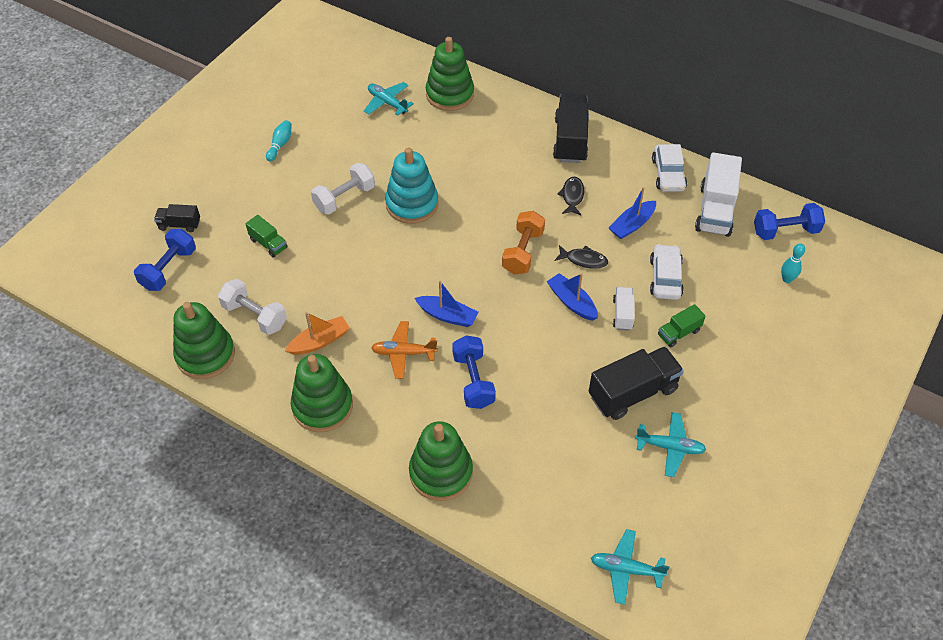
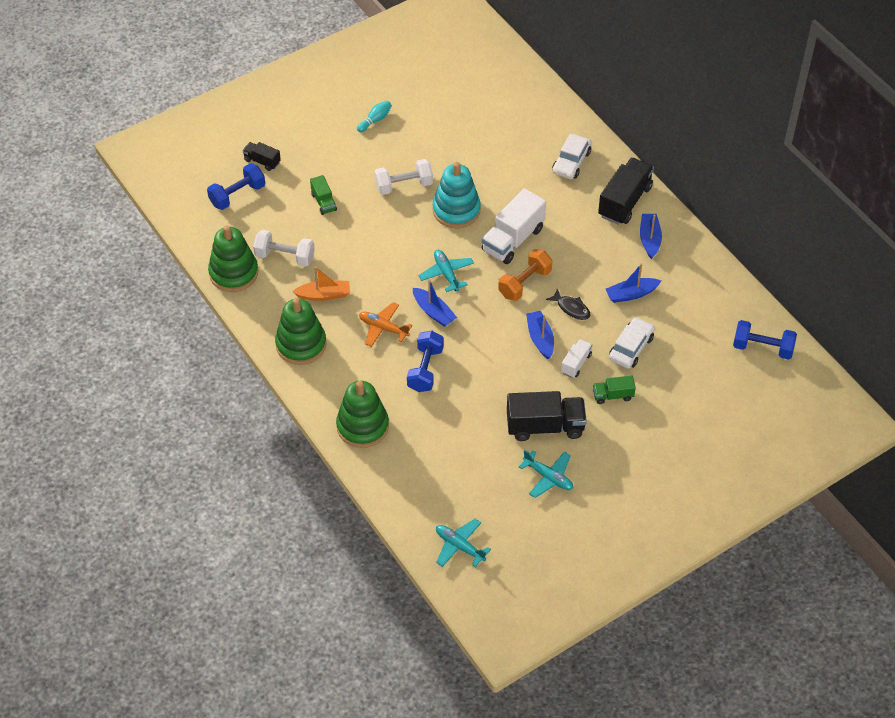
camera: 25 degrees right, 0 degrees up
white dumbbell [218,279,287,335] -> white dumbbell turned 45 degrees counterclockwise [253,230,315,267]
turquoise plane [364,82,414,116] -> turquoise plane moved to [419,250,474,292]
green stacking toy [426,37,474,111] -> none
black fish [557,177,584,215] -> none
white car [652,144,687,192] -> white car moved to [552,134,591,179]
white truck [695,152,742,237] -> white truck moved to [482,188,546,264]
turquoise bowling pin [781,243,805,283] -> none
none -> blue boat [640,214,662,259]

